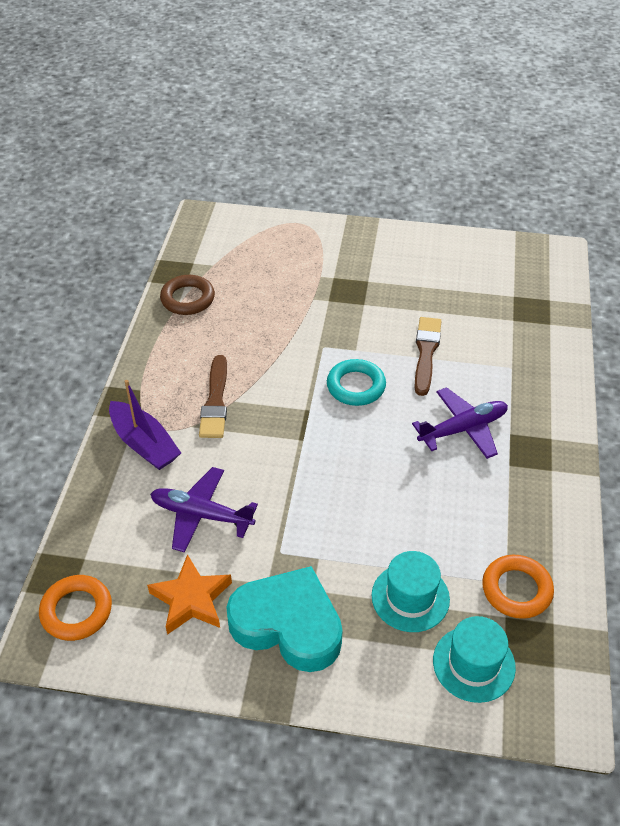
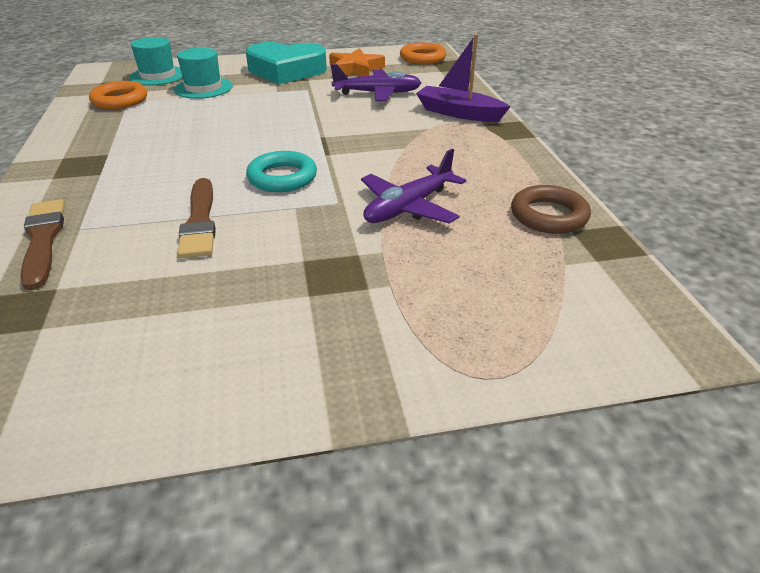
camera: 160 degrees right, 10 degrees down
brown brush [199,355,227,438] -> brown brush moved to [20,199,65,290]
purple plane [412,387,508,459] -> purple plane moved to [361,149,466,224]

